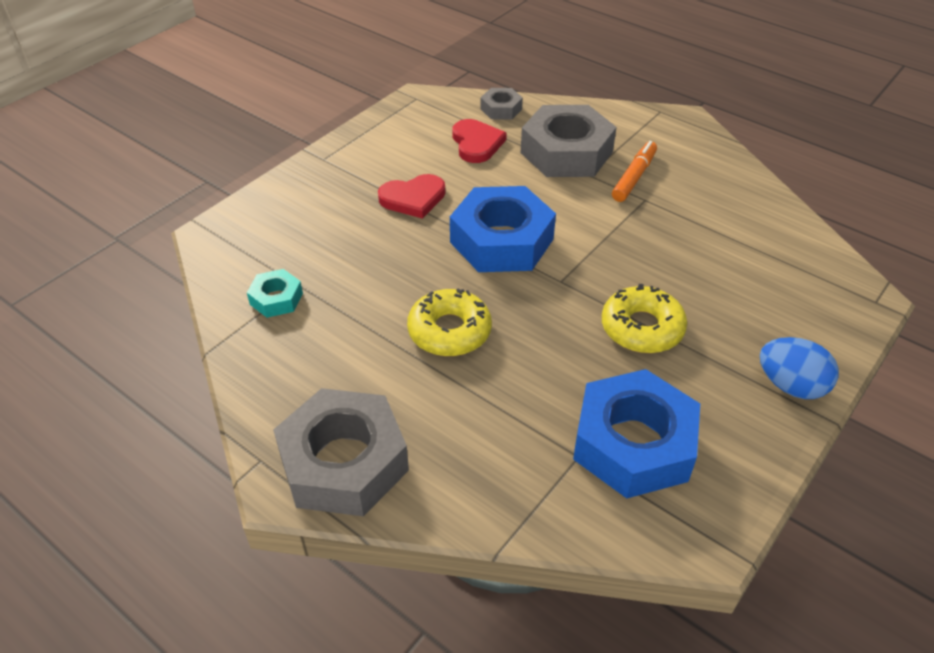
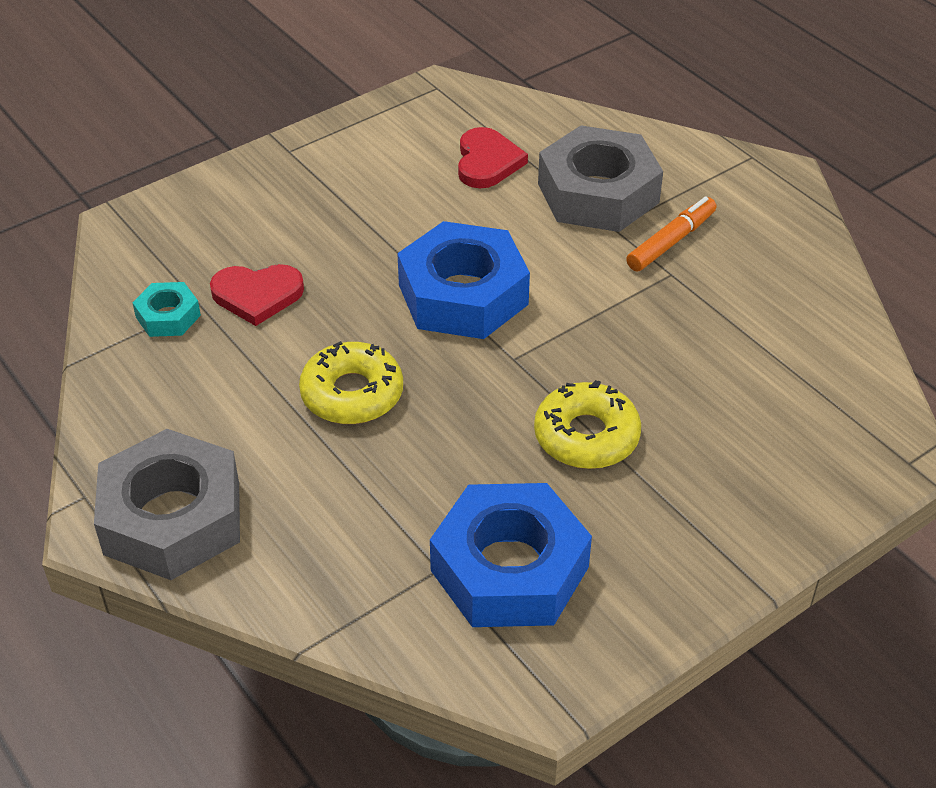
camera: 15 degrees right, 0 degrees up
red heart [378,174,445,219] -> red heart moved to [210,264,304,326]
grey nut [480,88,523,119] -> none
blue egg [760,337,839,399] -> none

